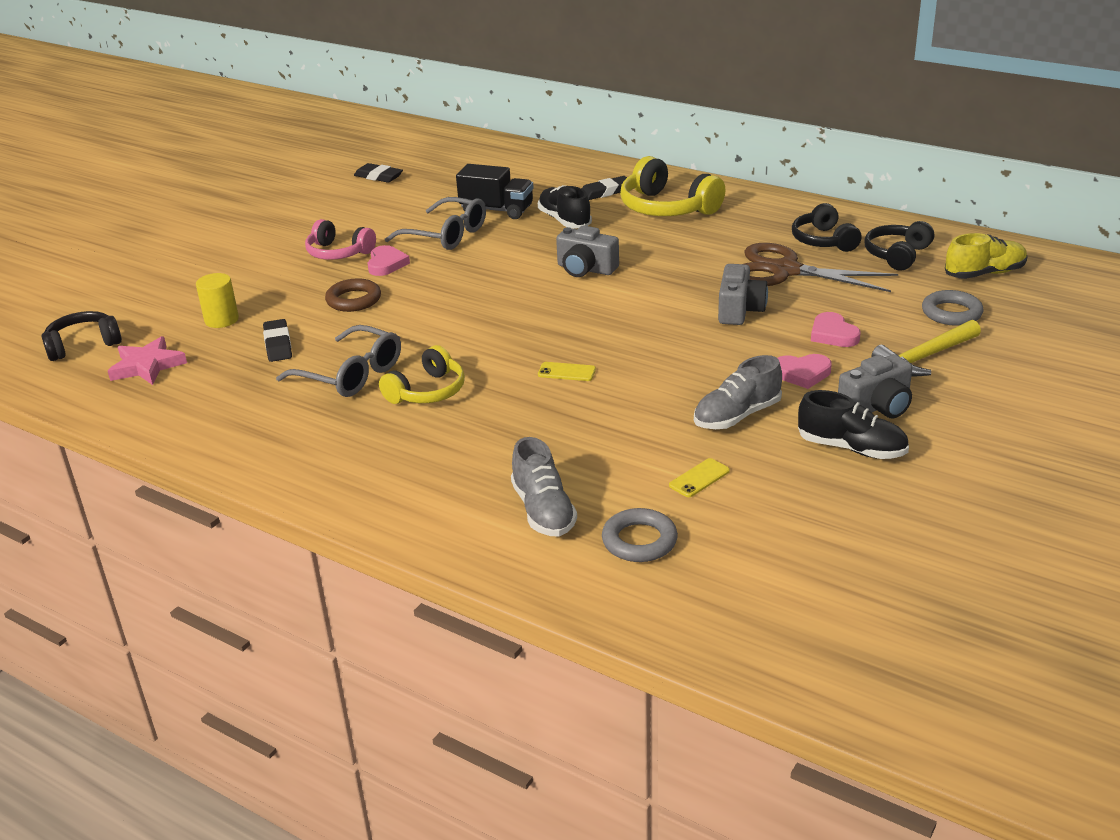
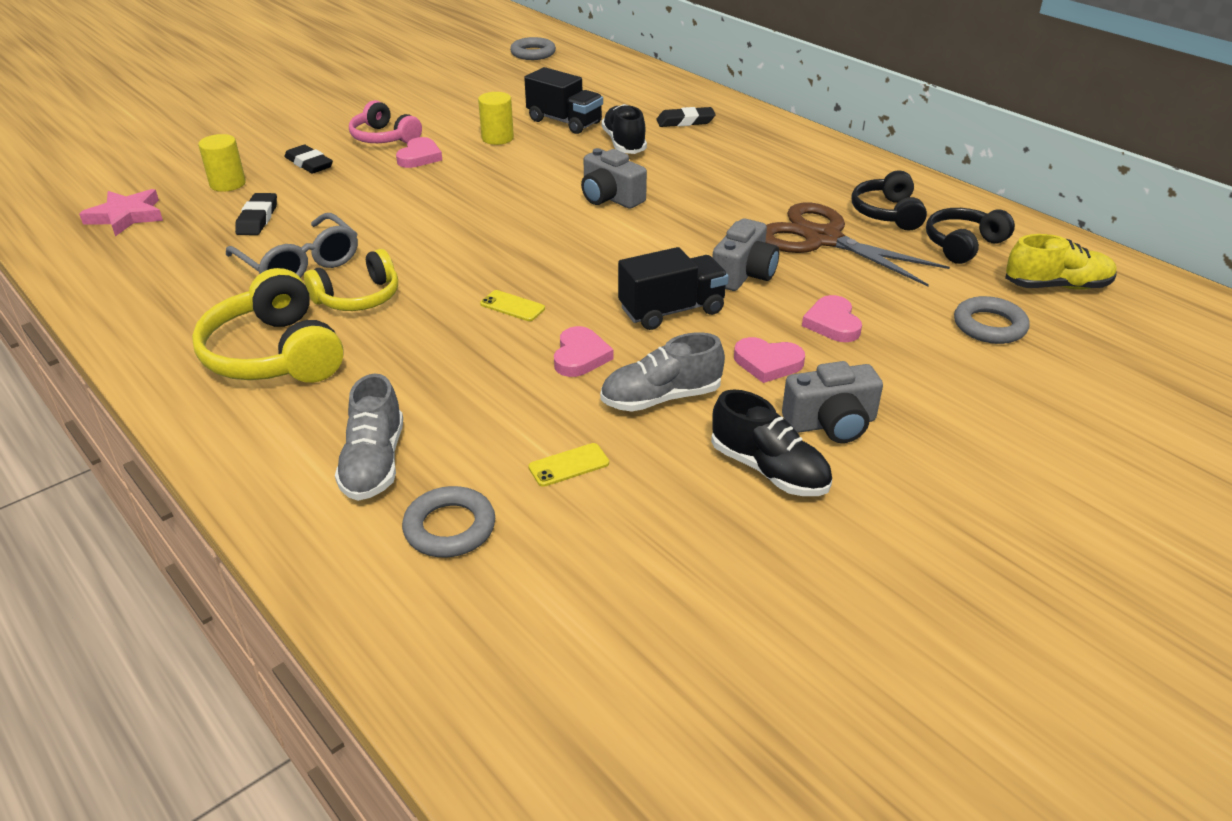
camera: 15 degrees right, 5 degrees up
black headphones [41,311,122,361] -> none
brown ring [325,278,381,312] -> none
black eraser [354,163,403,183] -> black eraser moved to [285,145,333,174]
grey glasses [385,197,486,250] -> yellow cylinder [478,92,514,145]
yellow headphones [620,156,725,216] -> yellow headphones moved to [192,268,344,383]
yellow hammer [872,320,981,376] -> none
none -> grey ring [510,37,556,60]
none -> pink heart [554,326,614,377]
none -> black truck [618,247,729,330]

